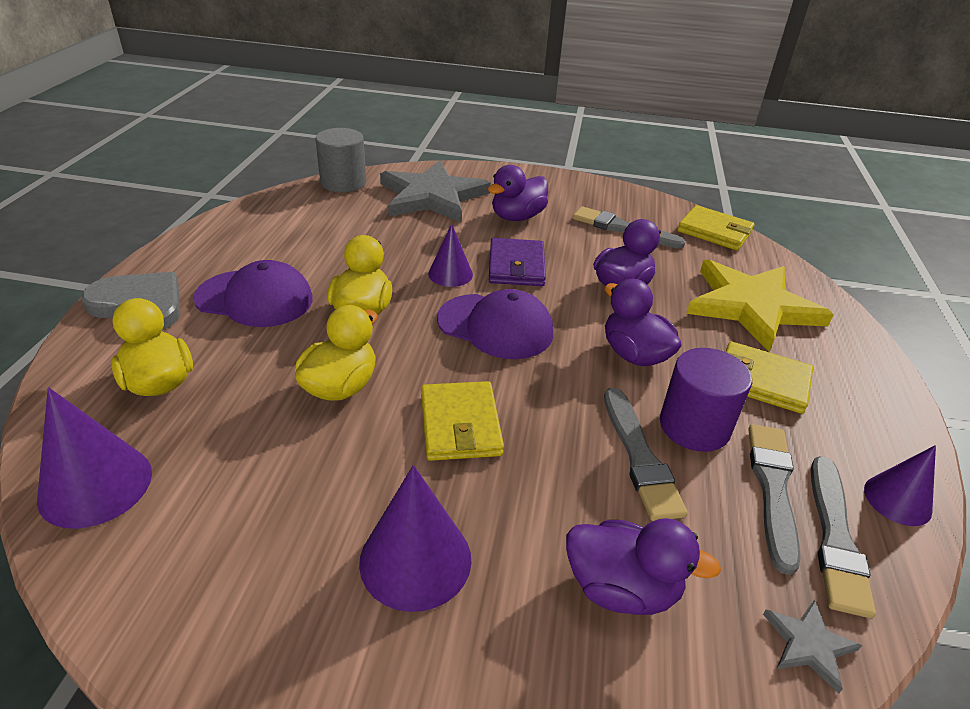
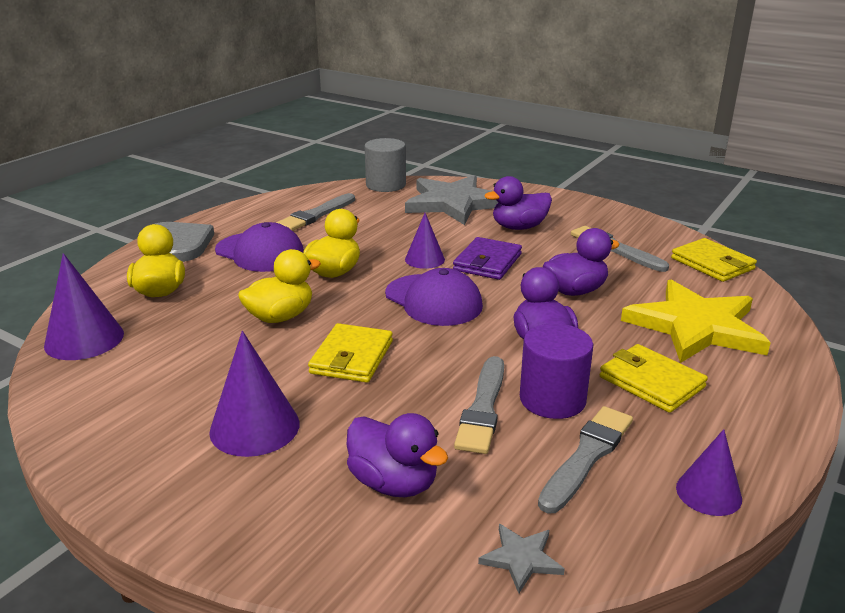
camera: 25 degrees right, 10 degrees down
grey brush [811,456,876,618] -> grey brush moved to [276,193,355,231]

